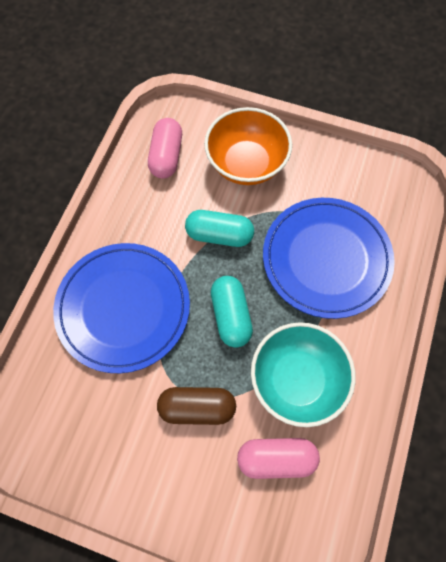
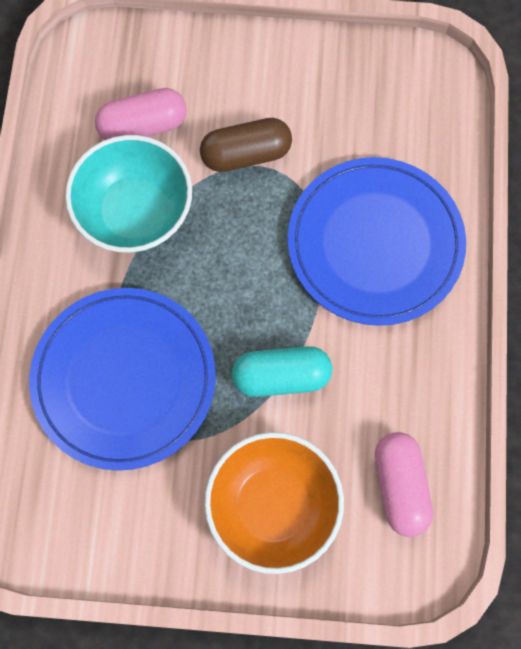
camera: 165 degrees right, 5 degrees up
turquoise capsule [211,276,253,348] -> none

